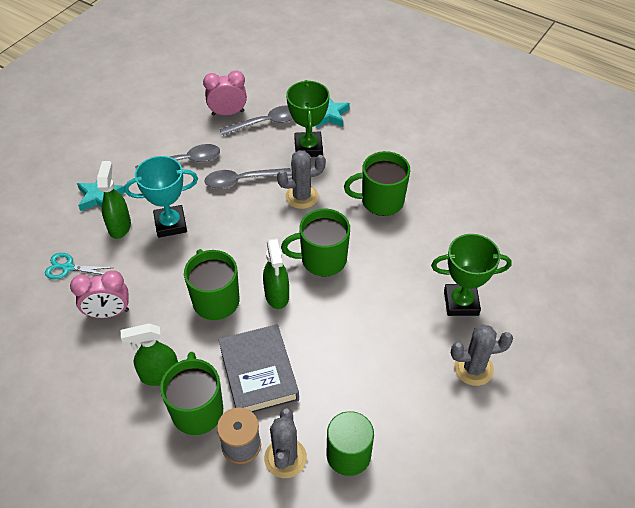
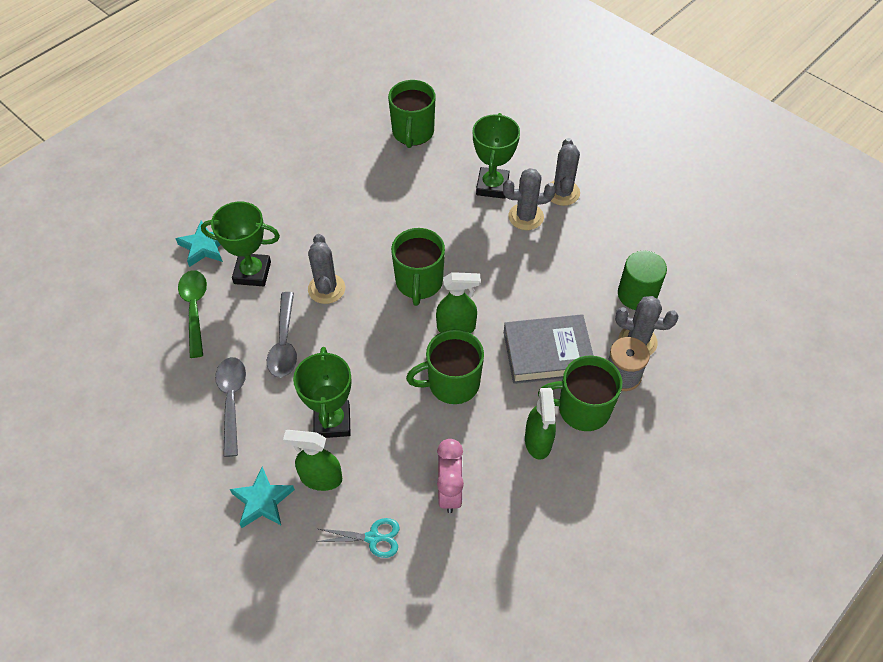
camera: 80 degrees left, 5 degrees up
turquoise scissors [45,253,112,279] -> turquoise scissors turned 105 degrees counterclockwise [316,518,400,558]
turquoise trophy [124,156,198,238] -> green trophy [293,347,352,438]
pink clock [203,70,247,116] -> none
grey spoon [220,106,293,136] -> green spoon [178,270,207,358]
green mug [344,151,410,216] -> green mug moved to [388,80,435,148]
none -> grey cactus [503,168,556,230]

